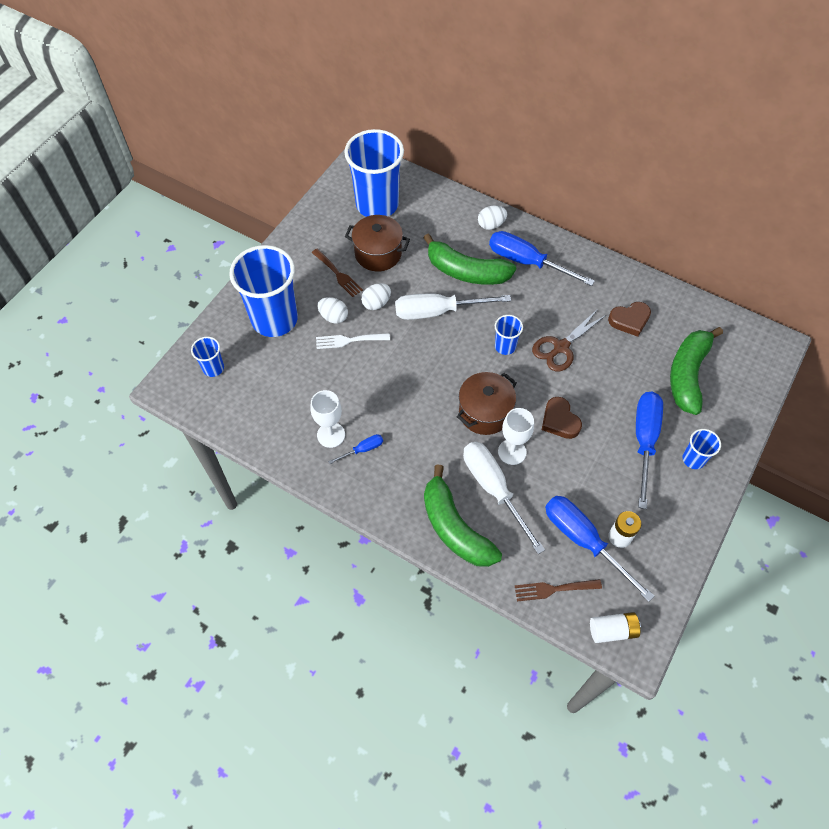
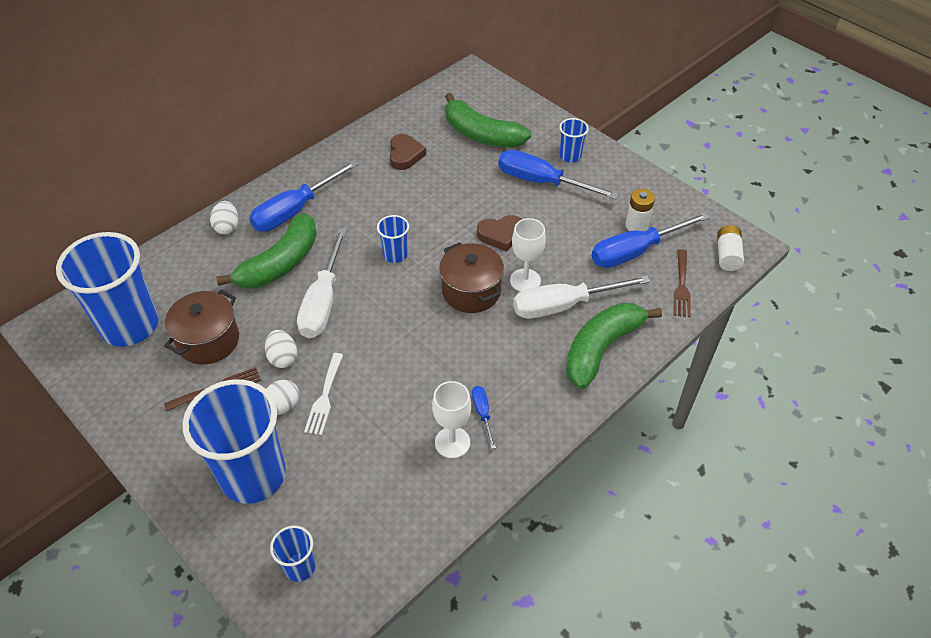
camera: 75 degrees left, 10 degrees down
green banana [424,464,502,567] -> green banana turned 150 degrees clockwise [566,303,662,389]
brown scissors [532,309,606,372] -> none

